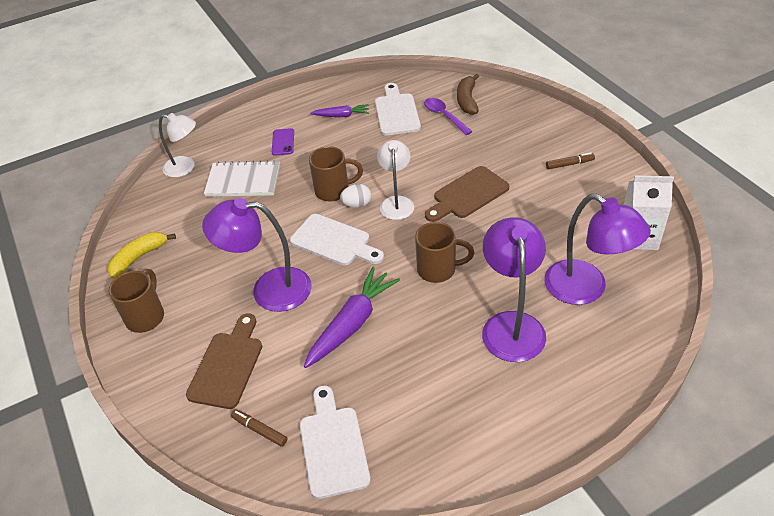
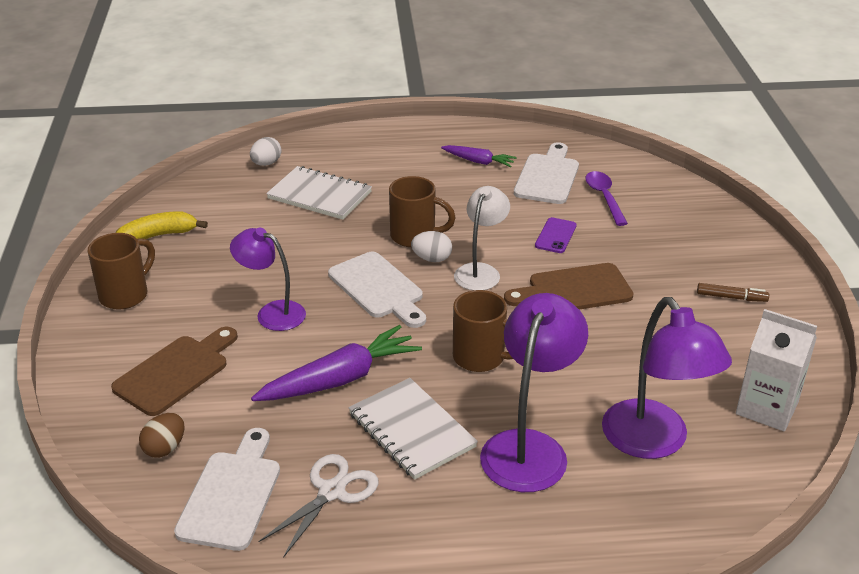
camera: 20 degrees right, 10 degrees down
white lamp [159,113,196,177] -> white egg [250,137,281,166]
purple lamp [202,198,312,312] -> purple lamp [230,228,306,331], size x0.65
brown marker [231,409,287,447] -> brown egg [139,413,184,458]
purple phone [272,128,294,156] -> purple phone moved to [535,217,577,253]
brown banana [457,74,479,115] -> none
none -> white scissors [259,454,379,558]
none -> white notebook [348,378,478,480]

